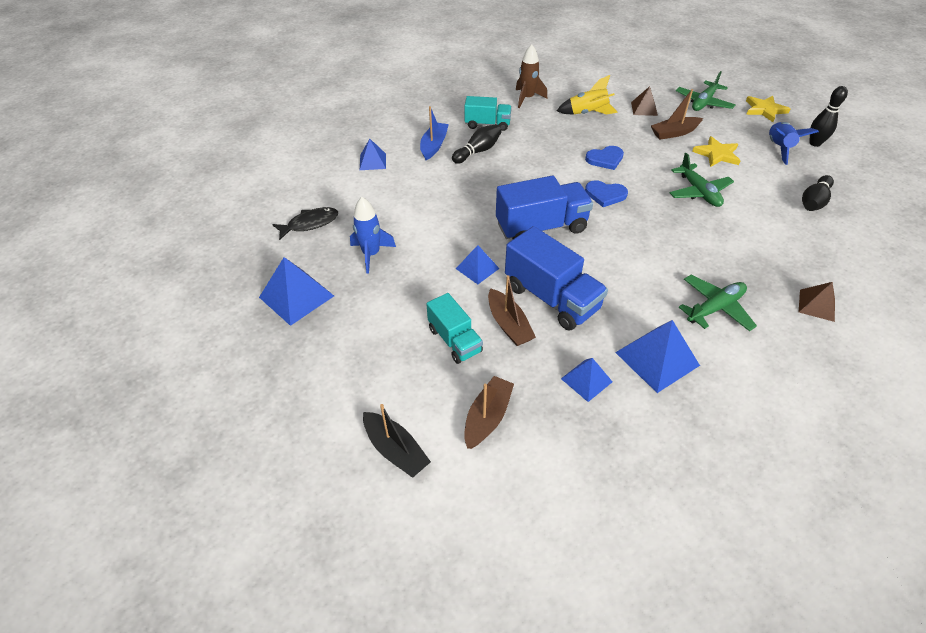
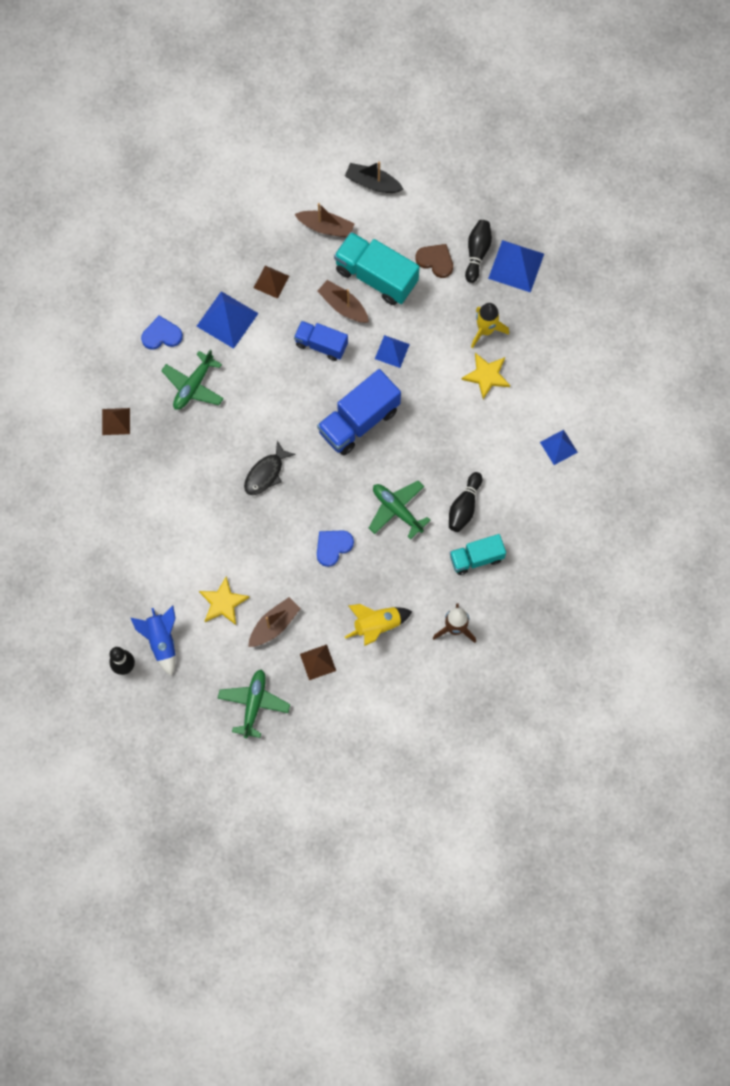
camera: 155 degrees right, 25 degrees up
black fish [272,207,338,240] -> black fish moved to [244,441,296,495]
blue rocket [350,197,396,273] -> yellow rocket [471,303,509,349]
blue boat [420,106,449,160] -> none
turquoise truck [426,293,483,364] -> turquoise truck [334,232,420,305], size x1.62
brown boat [464,376,514,449] -> brown boat turned 75 degrees counterclockwise [294,203,355,238]
blue truck [505,226,608,331] -> blue truck [294,321,348,361], size x0.62
blue pyramid [561,358,613,402] -> brown pyramid [254,266,289,299]
blue heart [585,180,628,207] -> blue heart moved to [141,316,183,350]
green plane [669,153,734,207] -> green plane moved to [369,481,430,539]
yellow star [746,96,790,122] -> yellow star moved to [461,353,510,399]
black bowling pin [802,175,834,211] -> black bowling pin moved to [465,220,492,283]
none -> brown heart [416,244,453,278]

